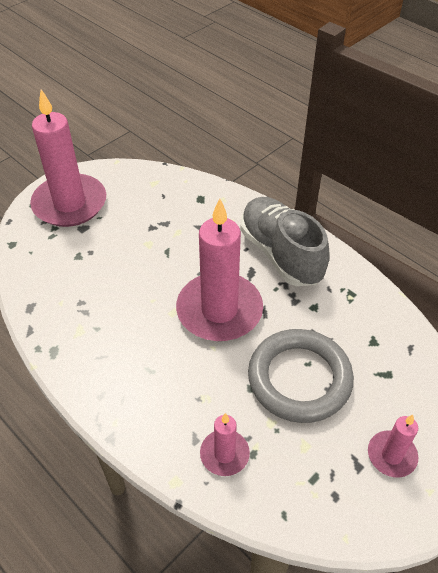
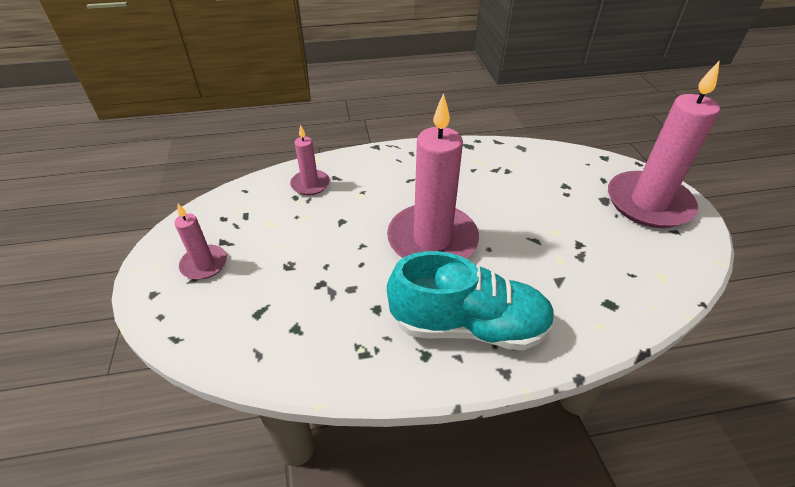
camera: 125 degrees right, 5 degrees down
grey shoe [240,197,330,286] -> turquoise shoe [387,251,555,351]
grey ring [248,329,354,423] -> none

